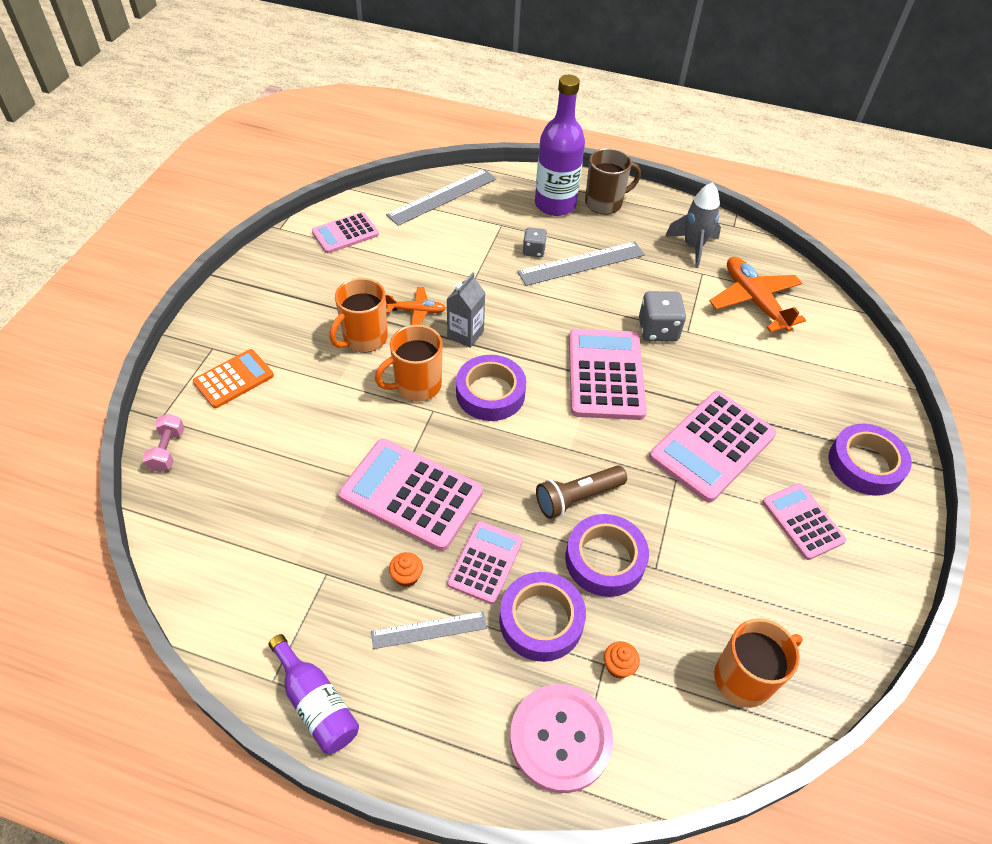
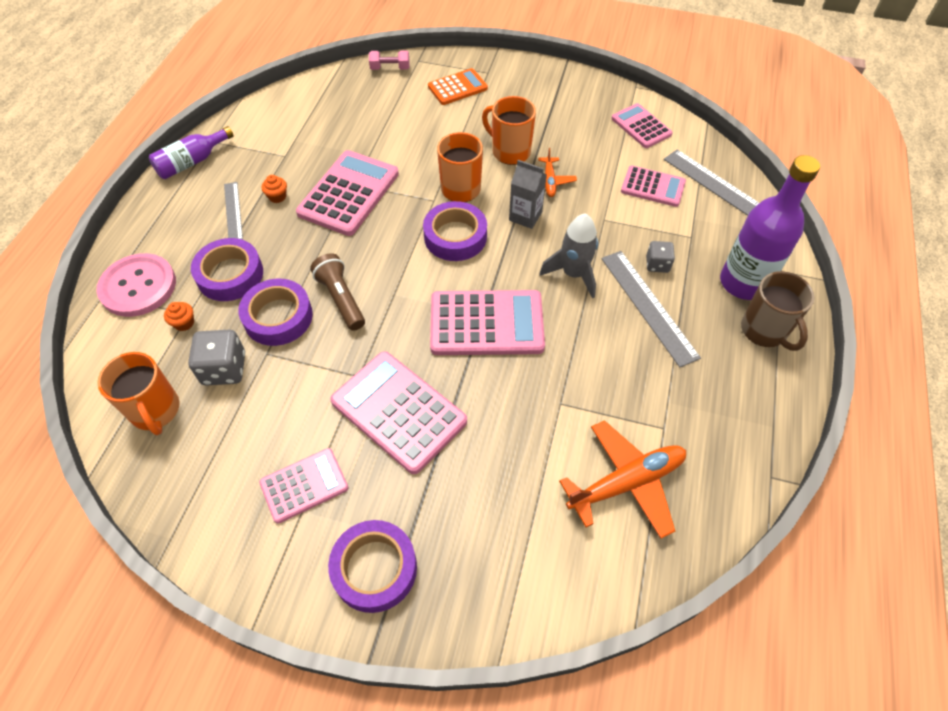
camera: 90 degrees right, 5 degrees up
orange calculator [193,349,274,408] -> orange calculator turned 75 degrees counterclockwise [428,68,488,105]
pink calculator [447,521,523,604] -> pink calculator moved to [621,165,686,207]
grey dice [639,291,686,341] -> grey dice moved to [188,330,245,386]
grey rocket [665,182,721,268] -> grey rocket moved to [539,214,598,299]

